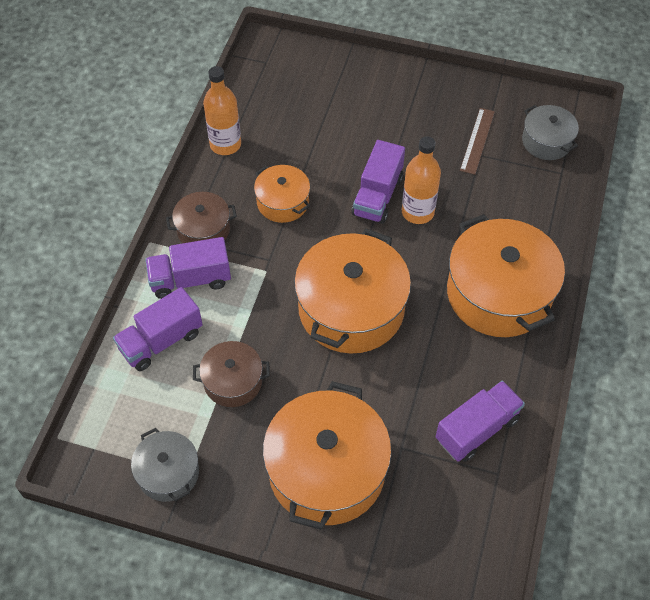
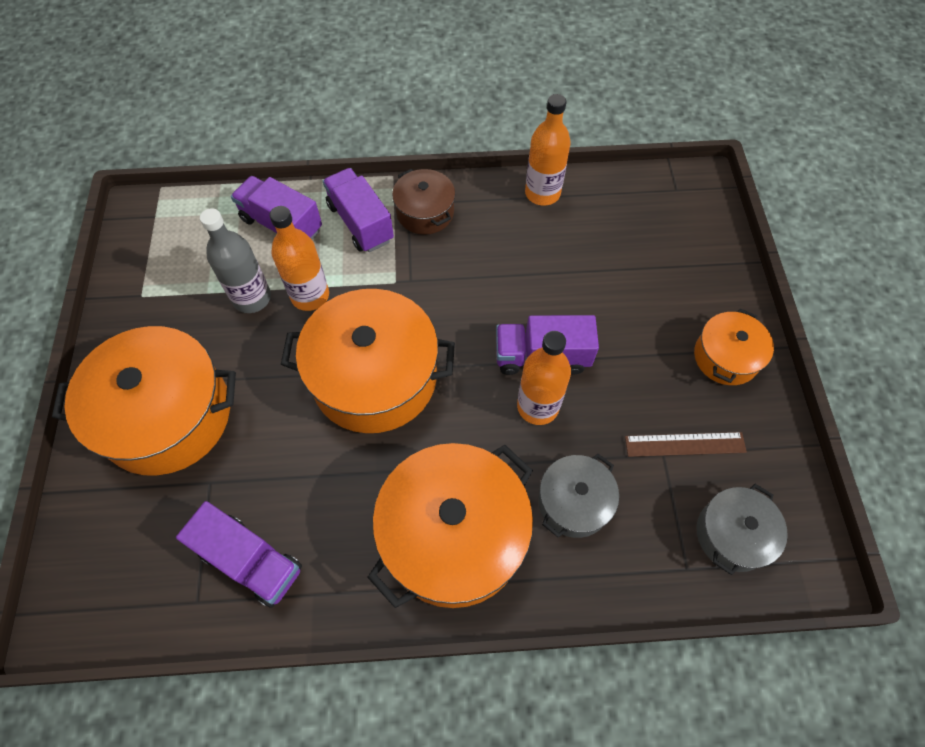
camera: 70 degrees right, 5 degrees up
grey pot [131,428,199,502] -> grey pot moved to [538,454,619,538]
brown pot [193,341,270,407] -> grey bottle [200,208,271,313]
orange pot [254,165,310,223] -> orange pot moved to [694,309,774,385]
none -> orange bottle [269,206,329,311]

